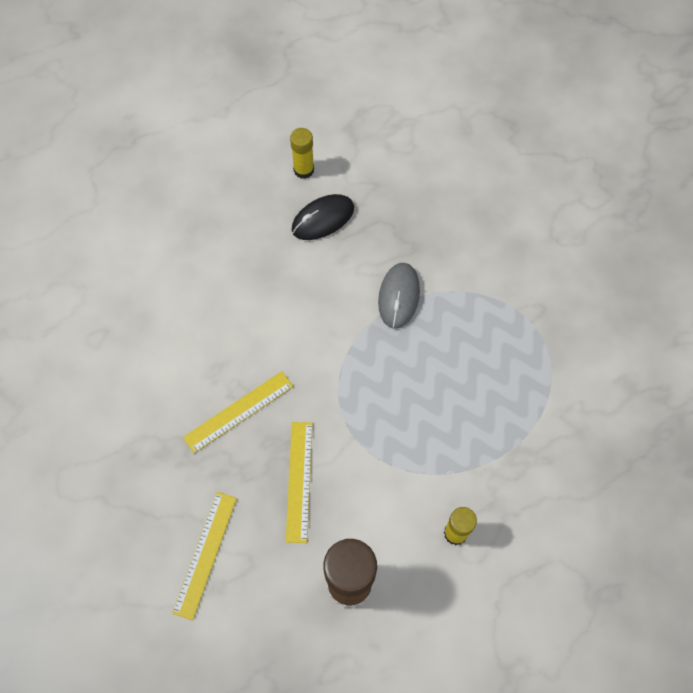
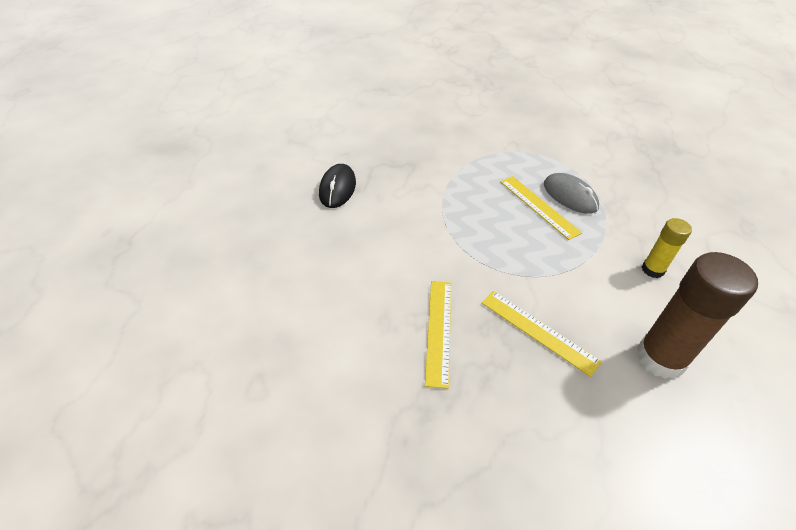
camera: 50 degrees left, 20 degrees down
yellow ruler [172,492,237,620] -> yellow ruler moved to [500,176,582,240]
yellow glue stick [290,128,314,179] -> none
grey mouse [378,263,420,329] -> grey mouse moved to [544,173,599,214]

